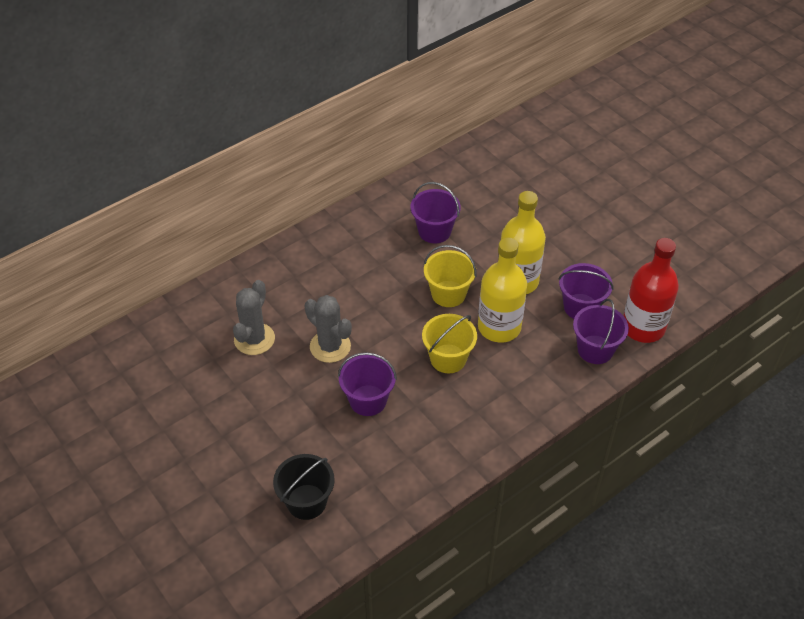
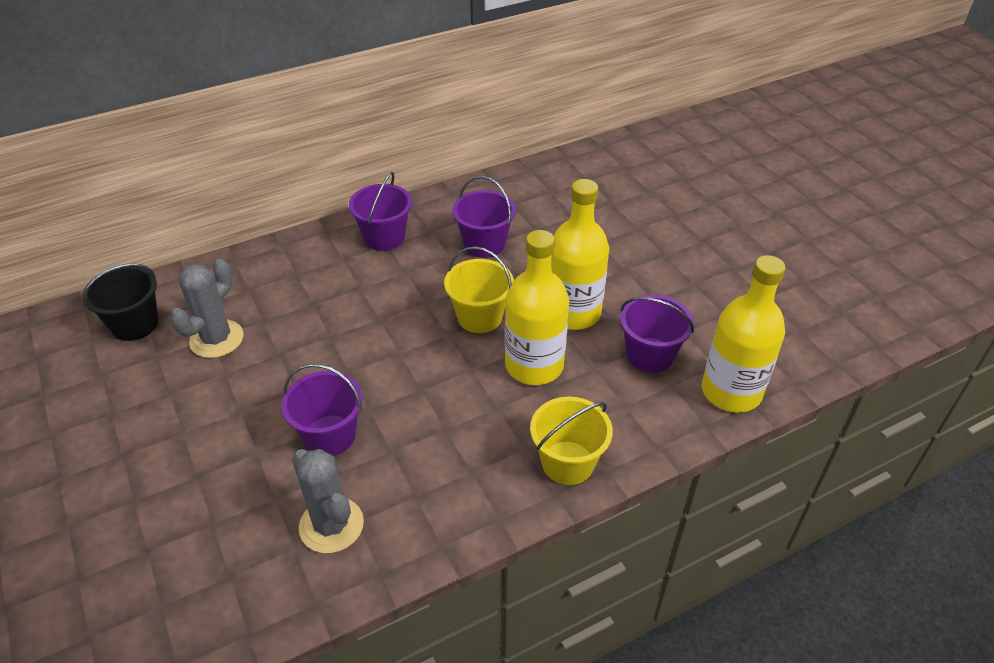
camera: 10 degrees right, 5 degrees down
black bucket [273,454,335,520] -> black bucket moved to [82,263,159,341]
grey cactus [305,295,352,363] -> grey cactus moved to [292,449,364,553]
yellow bucket [422,314,477,374] -> yellow bucket moved to [530,397,613,485]
purple bucket [573,299,629,364] -> purple bucket moved to [349,172,412,251]
red bottle [623,238,679,343] -> yellow bottle [702,255,785,413]

